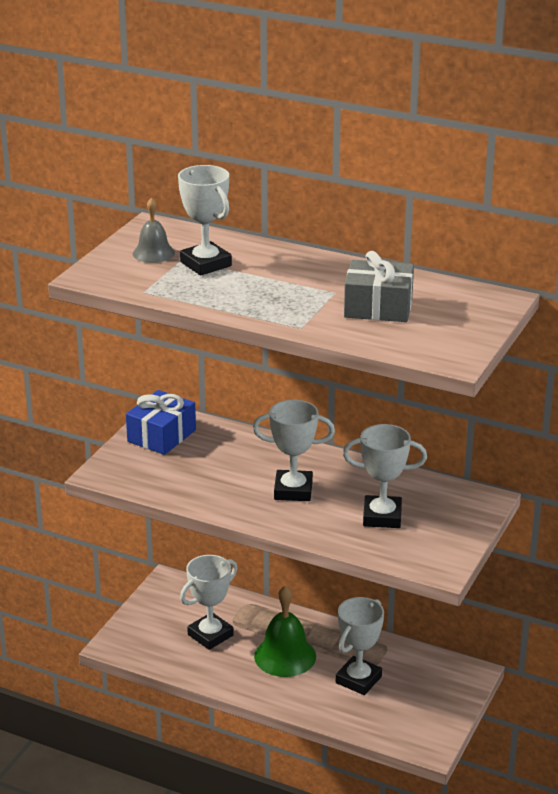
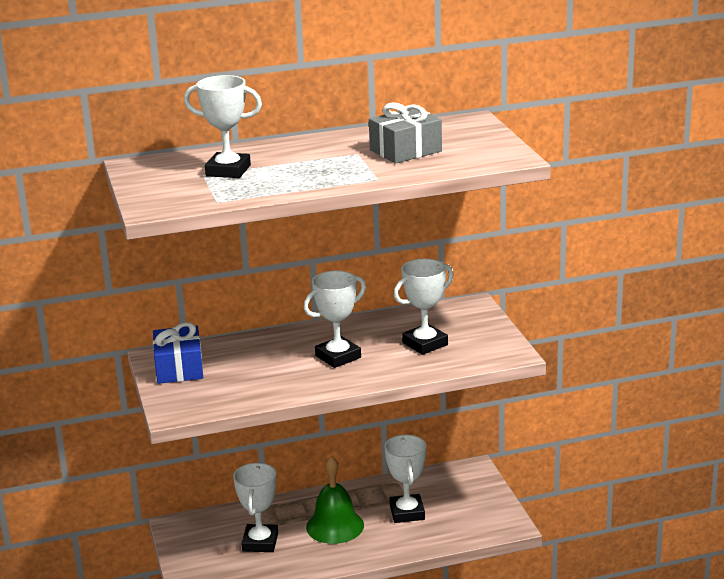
camera: 40 degrees left, 5 degrees down
grey bell [133,198,175,263] -> none

